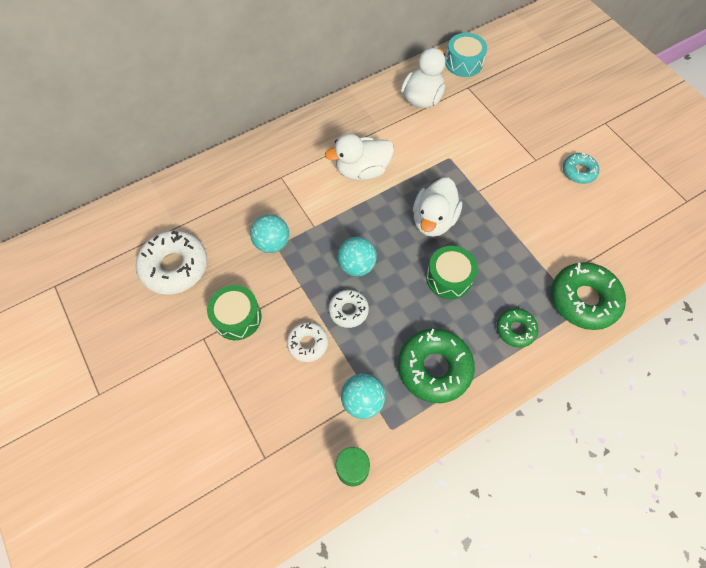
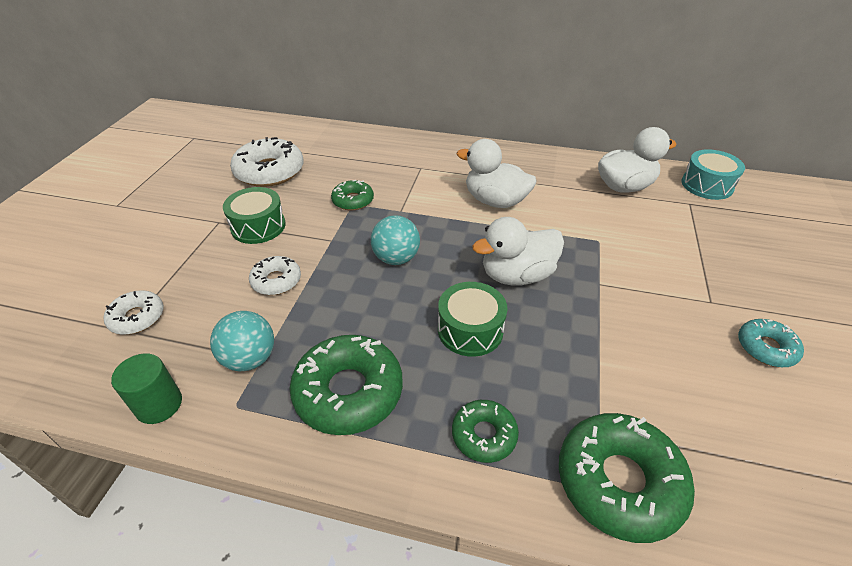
camera: 45 degrees right, 20 degrees down
turquoise ball [250,214,289,253] -> green donut [331,180,374,211]
white donut [329,290,369,328] -> white donut moved to [104,290,164,335]

